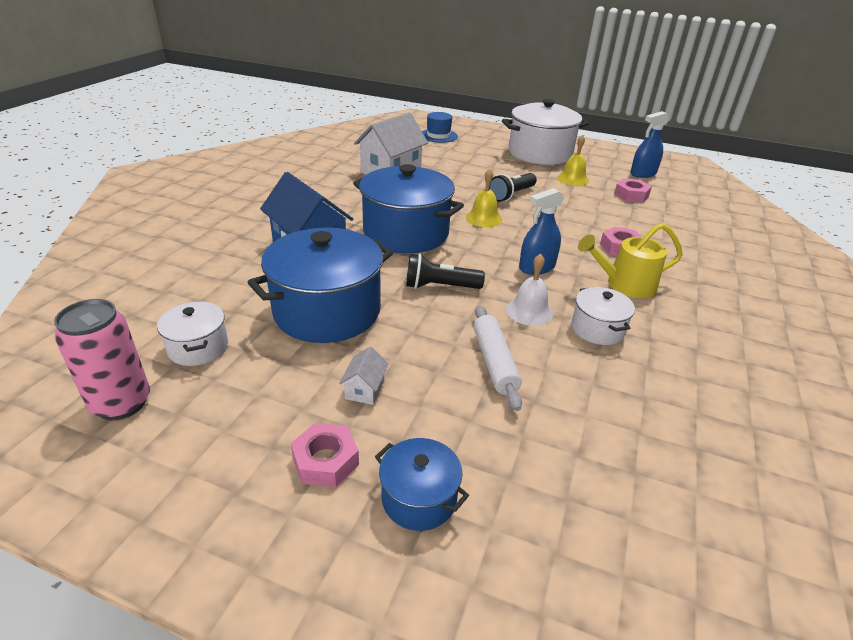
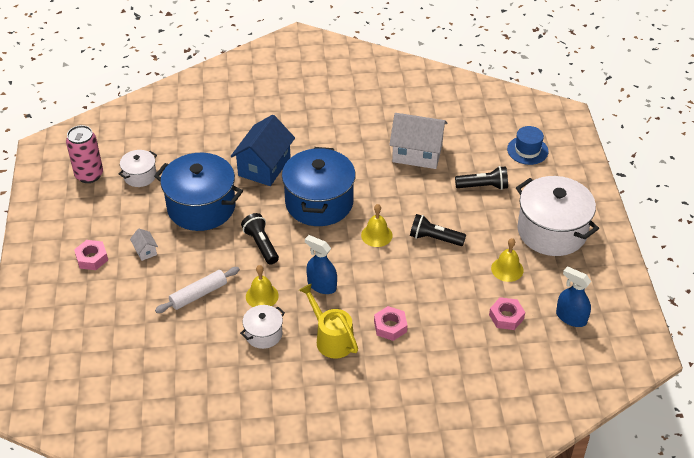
camera: 65 degrees right, 10 degrees up
white house [339,347,389,405] -> white house turned 75 degrees clockwise [130,229,158,261]
blue pot [375,438,469,531] -> none
white bell [506,254,553,326] -> yellow bell [246,265,279,307]
none -> black flashlight [455,166,508,190]

